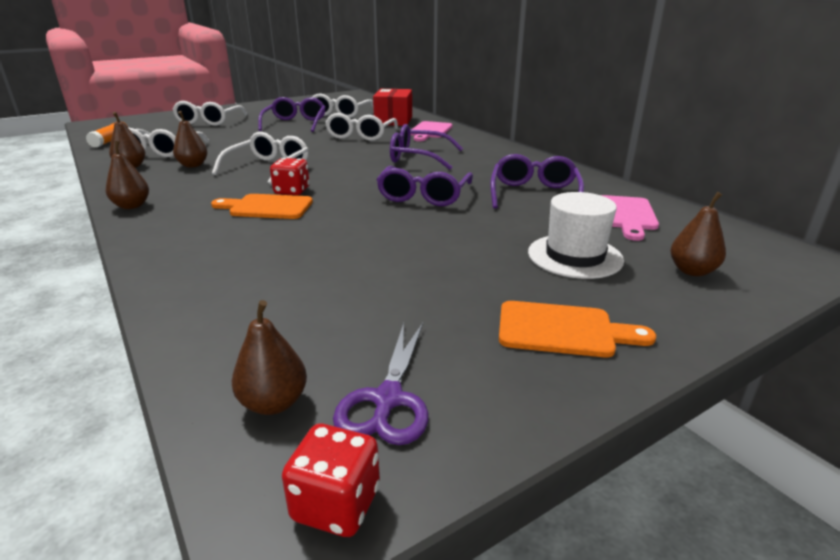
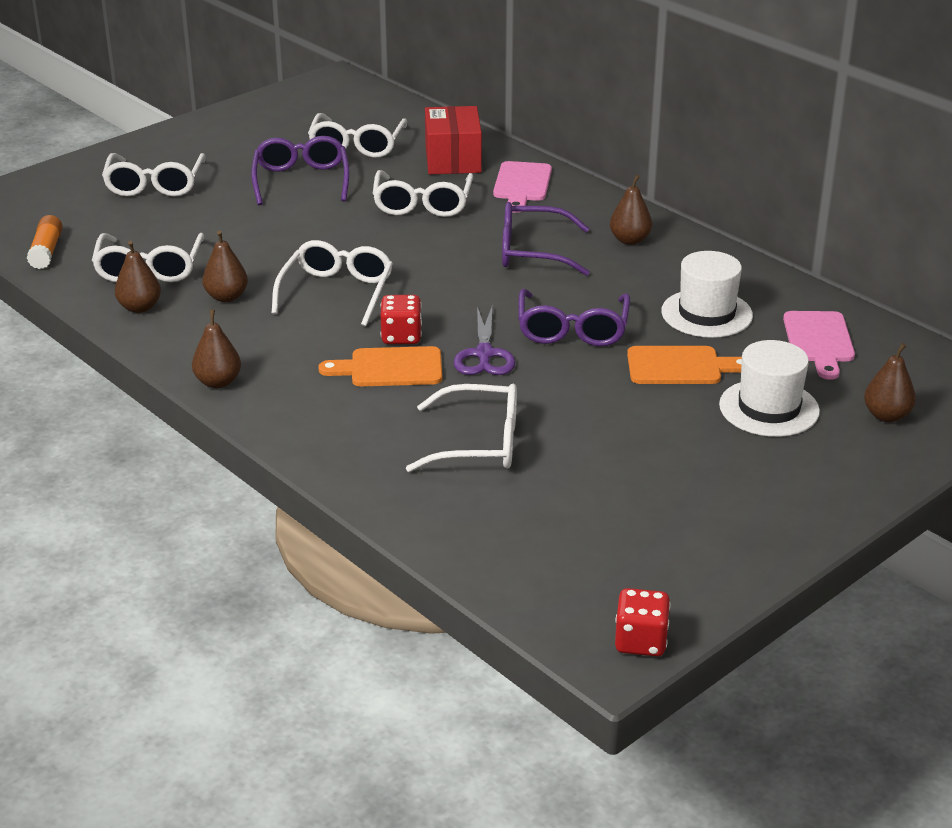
camera: 10 degrees left, 5 degrees up
brown pear [232,300,307,415] -> brown pear moved to [610,175,652,245]
purple scissors [333,323,429,445] -> purple scissors moved to [453,307,516,375]
purple glasses [491,154,584,209] -> white hat [661,251,753,338]
orange cutting board [499,301,656,357] -> orange cutting board moved to [627,346,742,384]
none -> white glasses [406,384,517,472]

